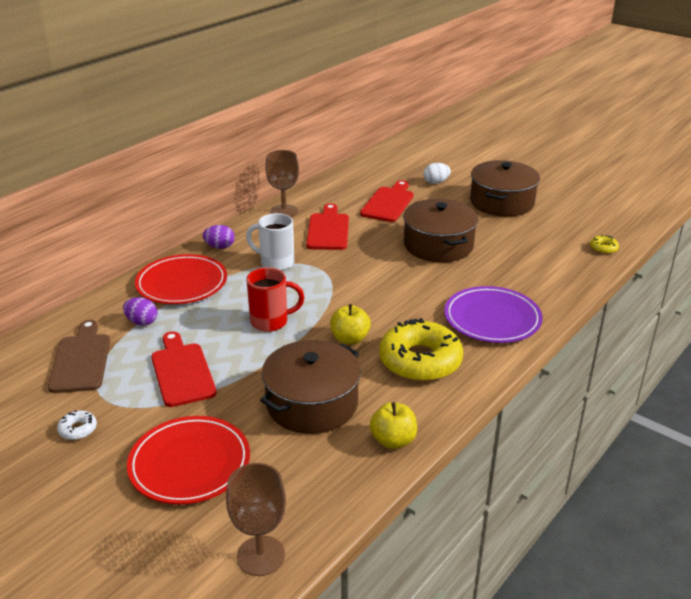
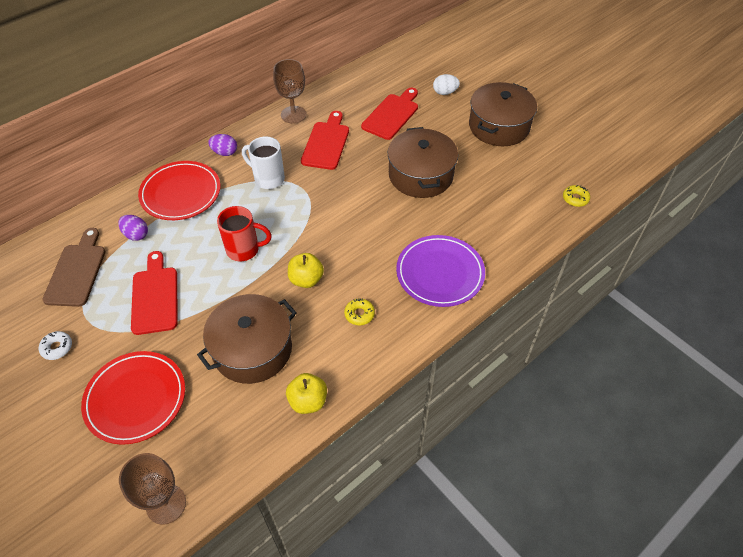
camera: 10 degrees right, 20 degrees up
yellow donut [379,318,463,382] -> yellow donut [344,298,375,325], size x0.41

